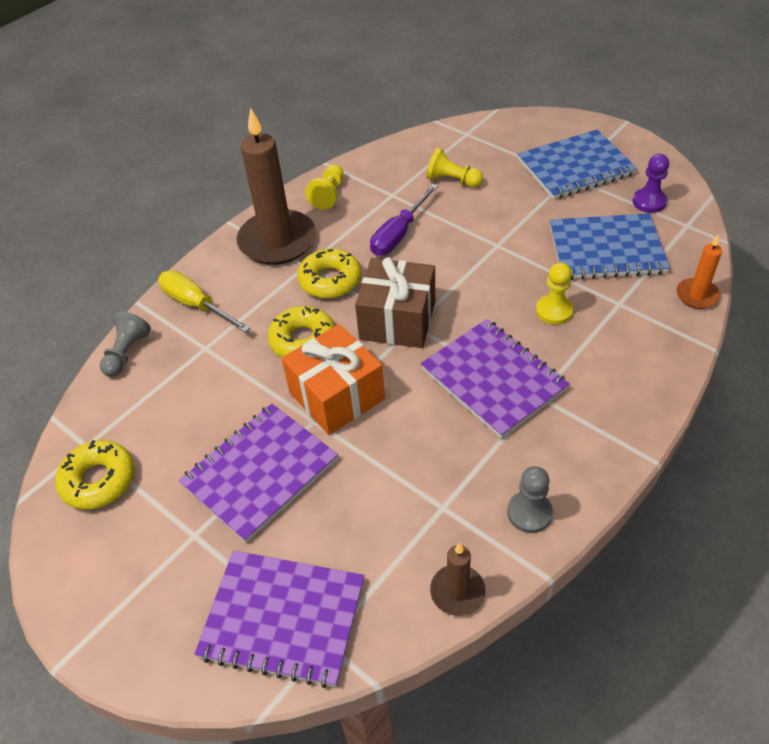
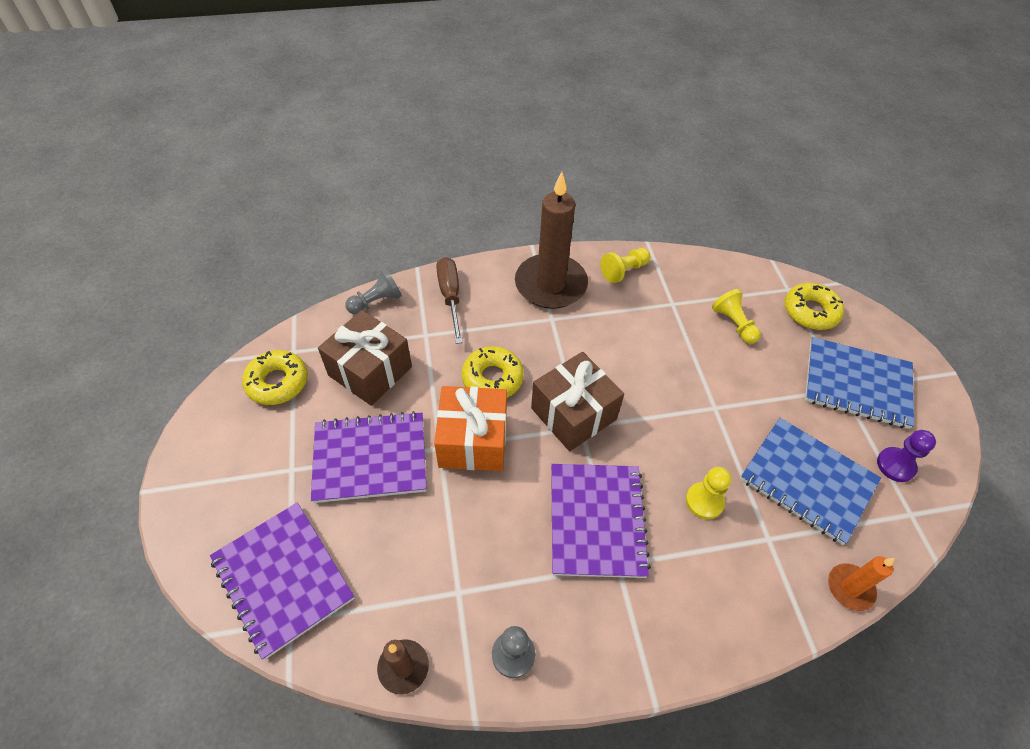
camera: 35 degrees right, 5 degrees up
yellow screwdriver [158,270,251,333] -> brown screwdriver [436,257,463,344]
yellow donut [297,248,361,299] -> yellow donut moved to [785,283,844,330]
purple screwdriver [370,184,438,256] -> none
none -> brown gift [318,310,412,406]

